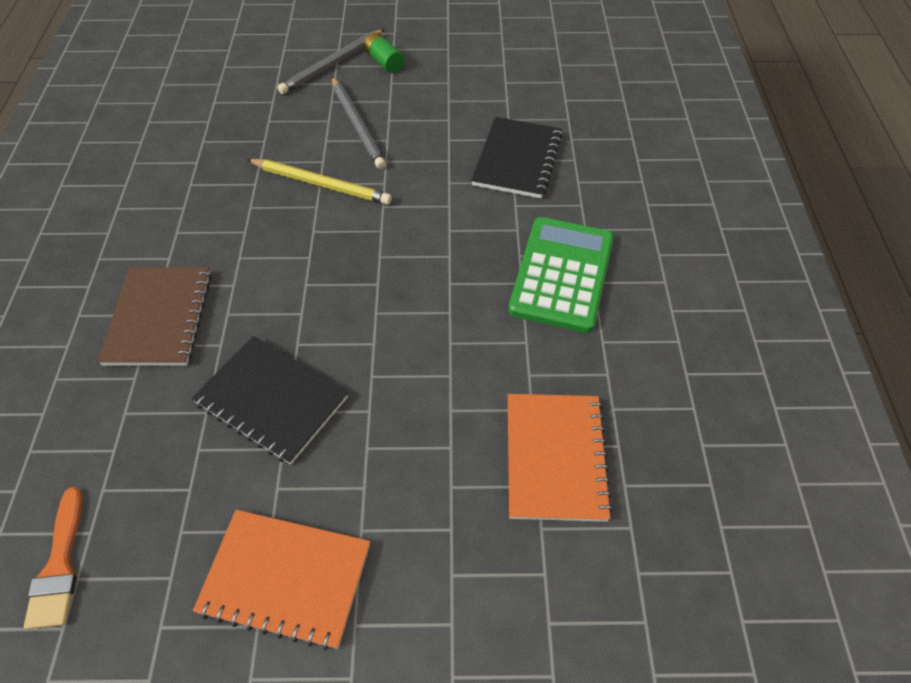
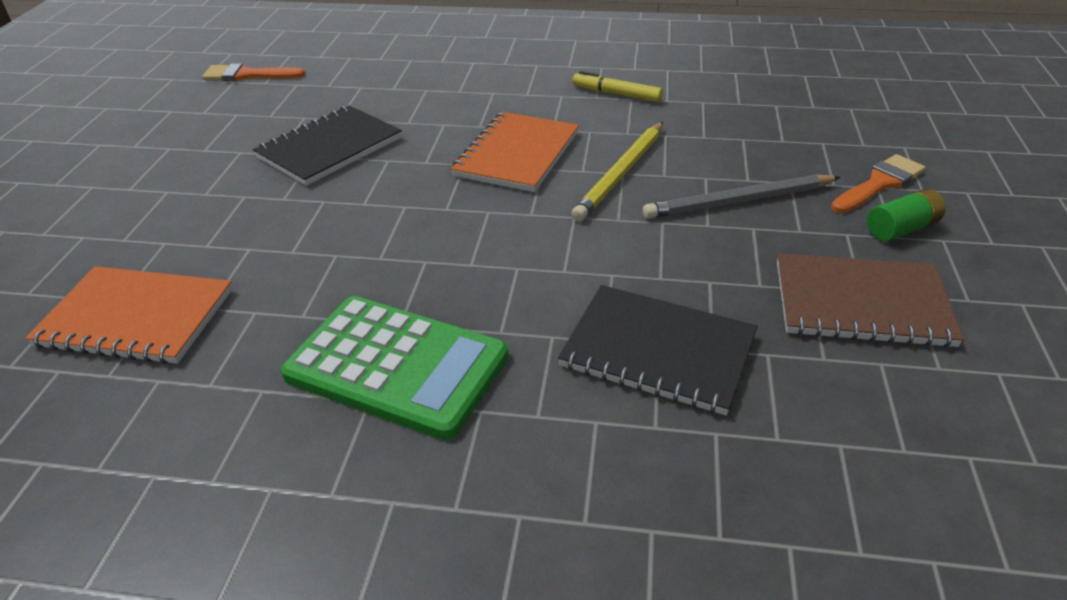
camera: 100 degrees right, 15 degrees down
brown notebook [98,267,211,366] -> brown notebook moved to [777,253,964,348]
orange notebook [193,510,370,651] -> orange notebook moved to [451,112,579,192]
grey pencil [278,29,385,94] -> orange brush [831,154,926,213]
none -> yellow marker [572,71,663,102]

